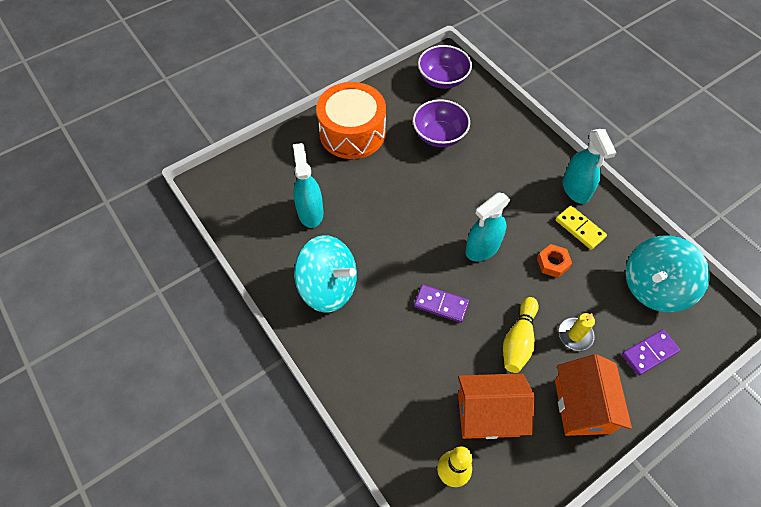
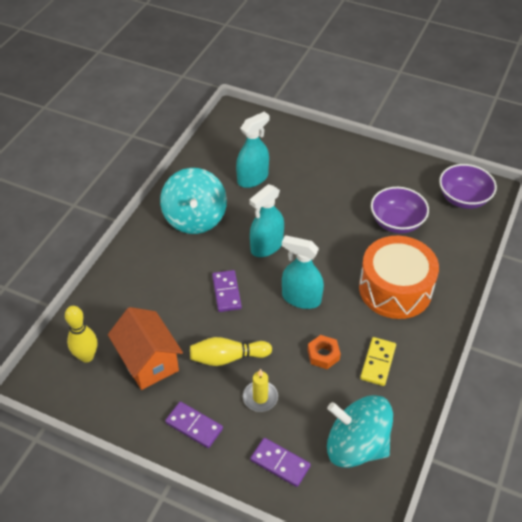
camera: 60 degrees right, 10 degrees down
orange drum [316,82,386,159] -> orange drum moved to [359,236,439,319]
orange house [555,354,632,436] -> purple domino [165,402,223,448]
turquoise spray bottle [563,129,616,204] -> turquoise spray bottle moved to [249,184,284,257]

